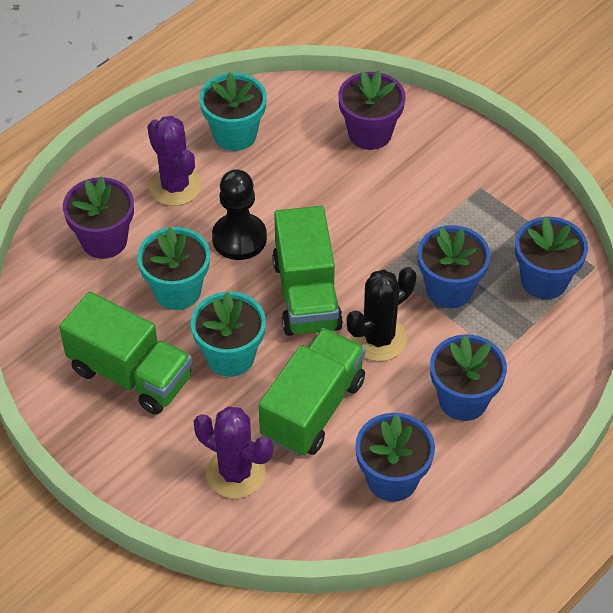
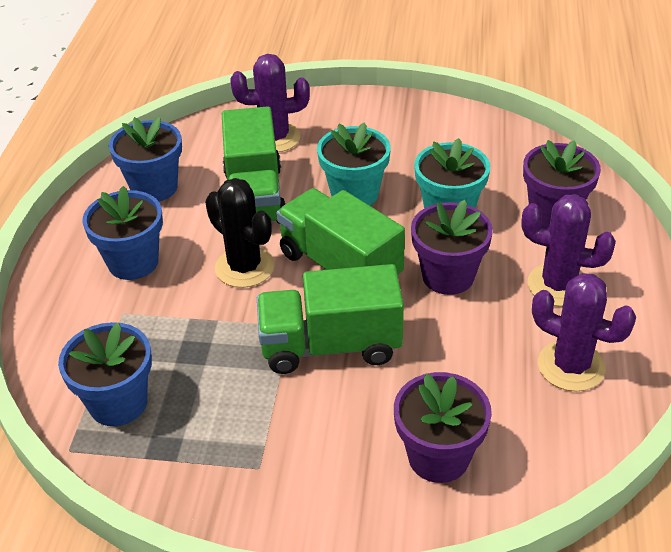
camera: 145 degrees right, 10 degrees down
green truck [59,292,192,415] -> green truck moved to [257,264,404,374]
turquoise flower pot [200,72,267,151] -> purple cactus [532,273,636,391]
black pawn [212,169,267,260] -> purple flower pot [411,200,493,295]
black cactus [347,267,416,361] -> black cactus turned 60 degrees counterclockwise [205,178,274,288]
blue flower pot [418,225,490,308] -> none

